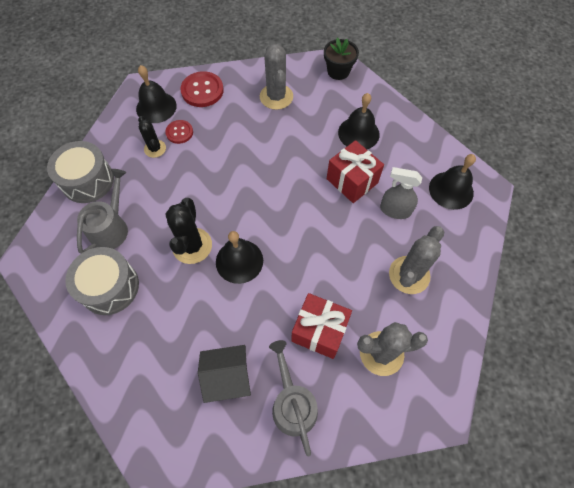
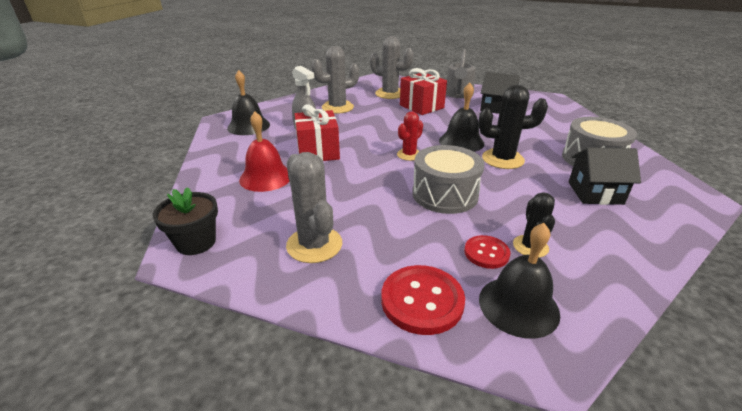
camera: 150 degrees left, 30 degrees down
grey drum [47,141,114,203] -> grey drum moved to [413,145,485,214]
grey watering can [77,169,128,254] -> black house [568,147,641,205]
black cactus [165,198,212,264] -> black cactus turned 60 degrees clockwise [478,85,548,169]
grey cactus [260,43,293,110] -> grey cactus turned 45 degrees counterclockwise [286,152,342,263]
black bell [338,93,380,149] -> red bell [239,111,289,192]
none -> red cactus [397,111,423,161]

